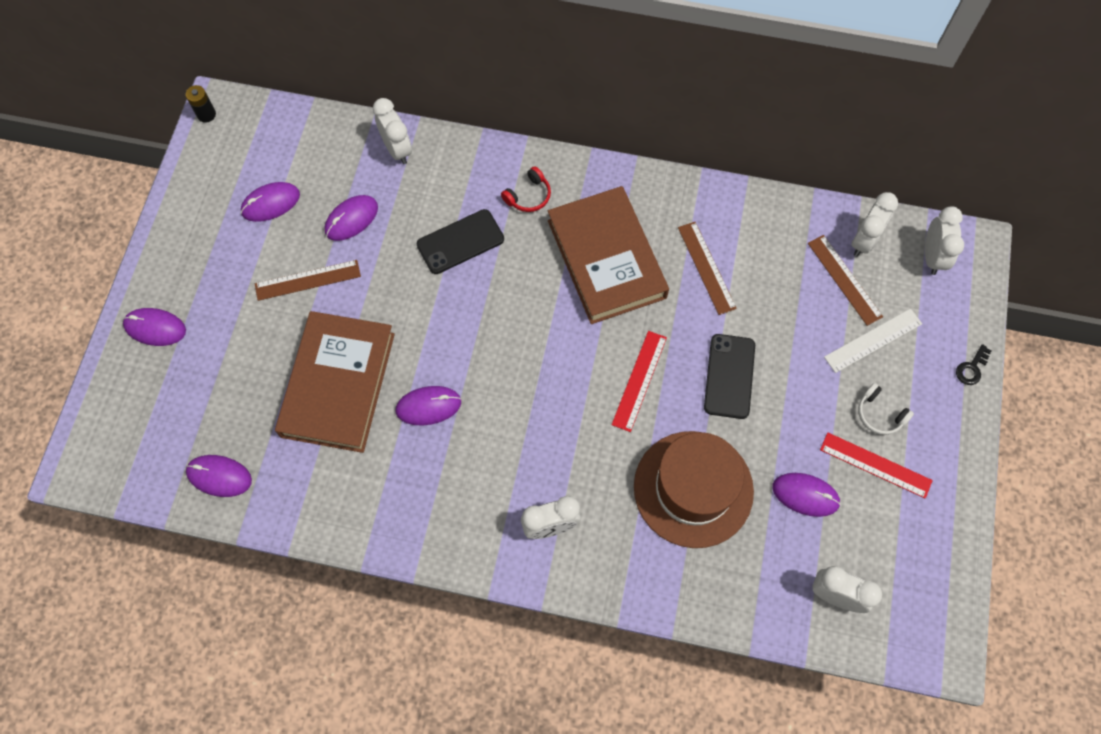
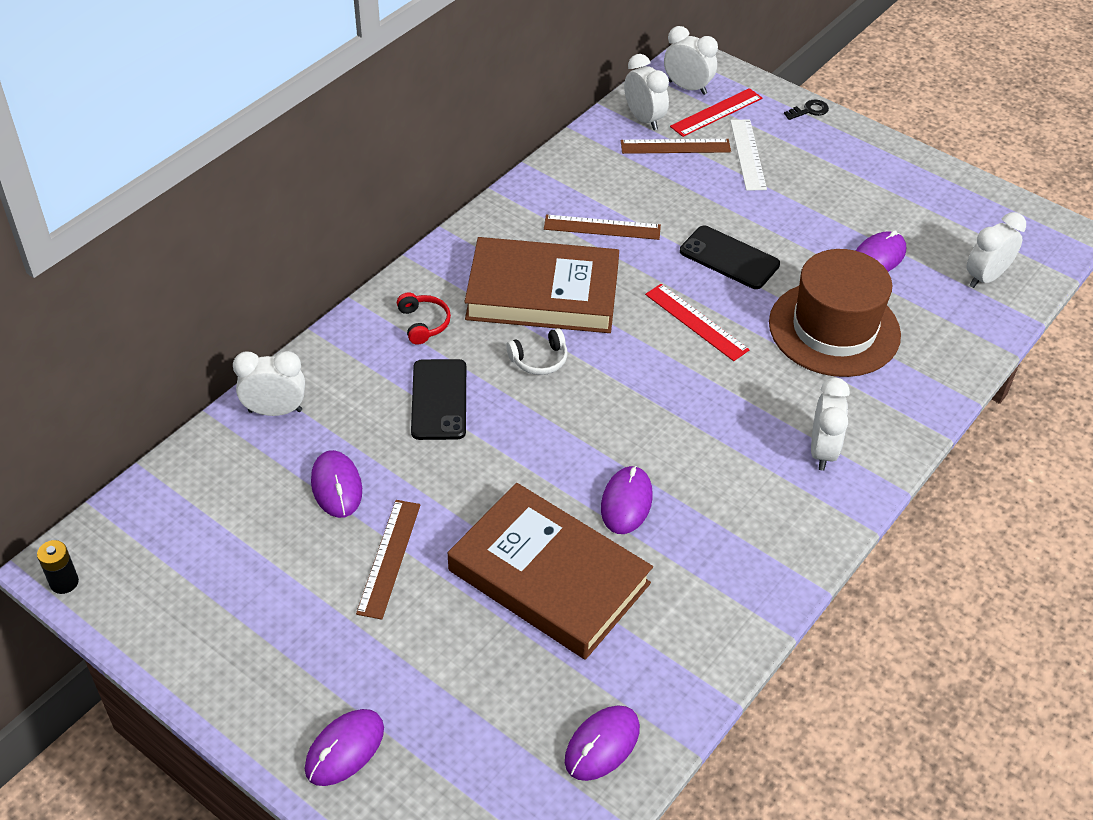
camera: 65 degrees left, 20 degrees down
purple mouse [241,182,300,222] -> none
red ruler [820,432,933,499] -> red ruler moved to [670,88,762,137]
white headphones [858,383,914,435] -> white headphones moved to [506,328,567,375]
black key [956,344,991,385] -> black key turned 90 degrees counterclockwise [784,100,829,120]

